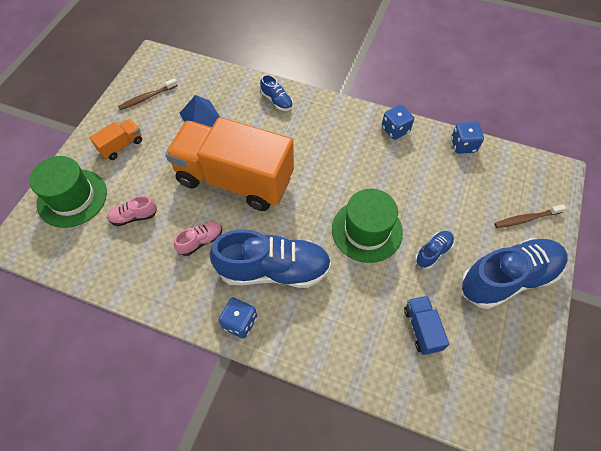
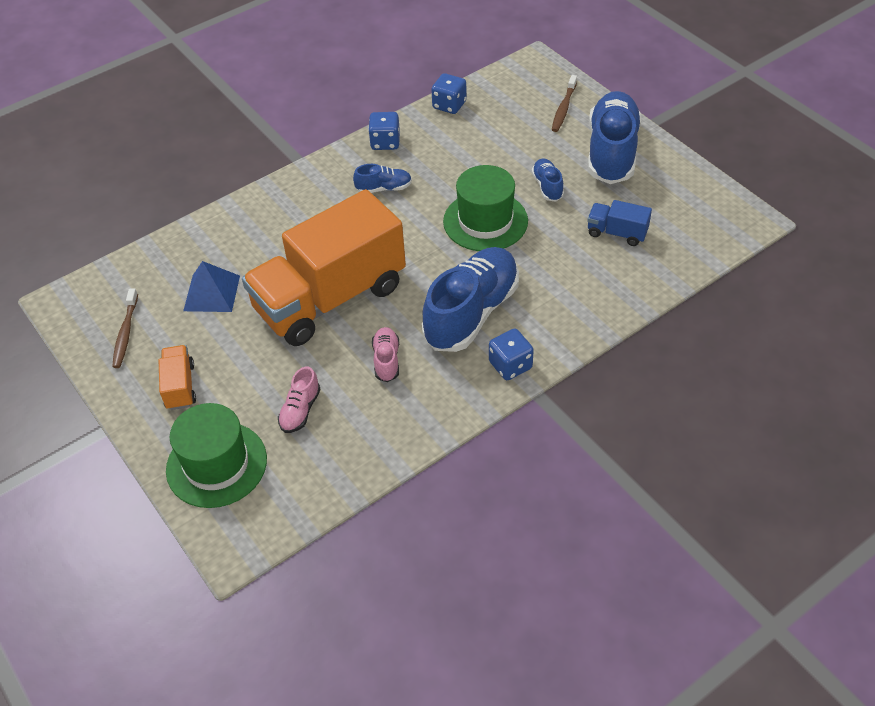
camera: 55 degrees left, 10 degrees down
blue shoe [260,74,293,111] -> blue shoe moved to [353,164,412,193]

